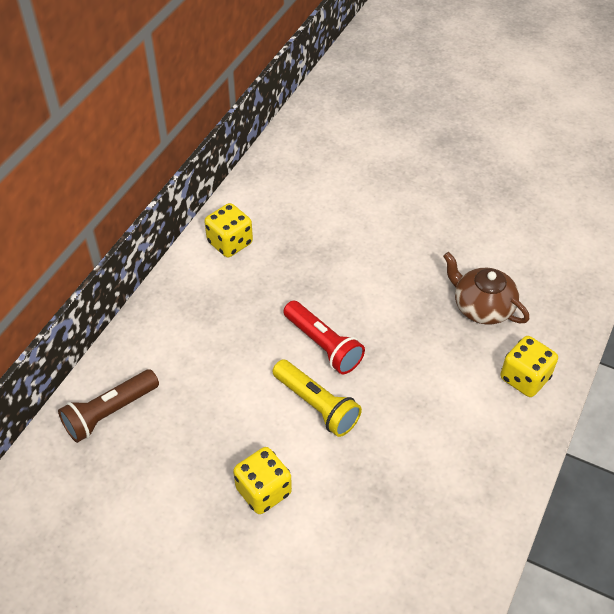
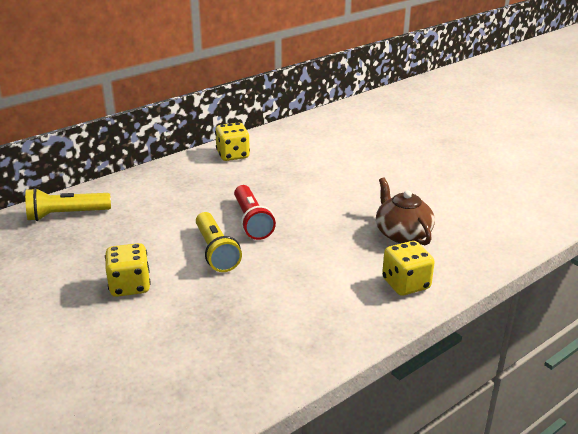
camera: 25 degrees right, 20 degrees down
brown flashlight [58,369,159,443] -> yellow flashlight [25,188,111,221]

